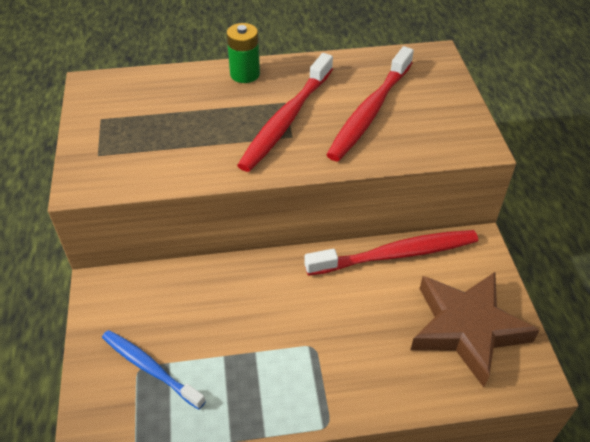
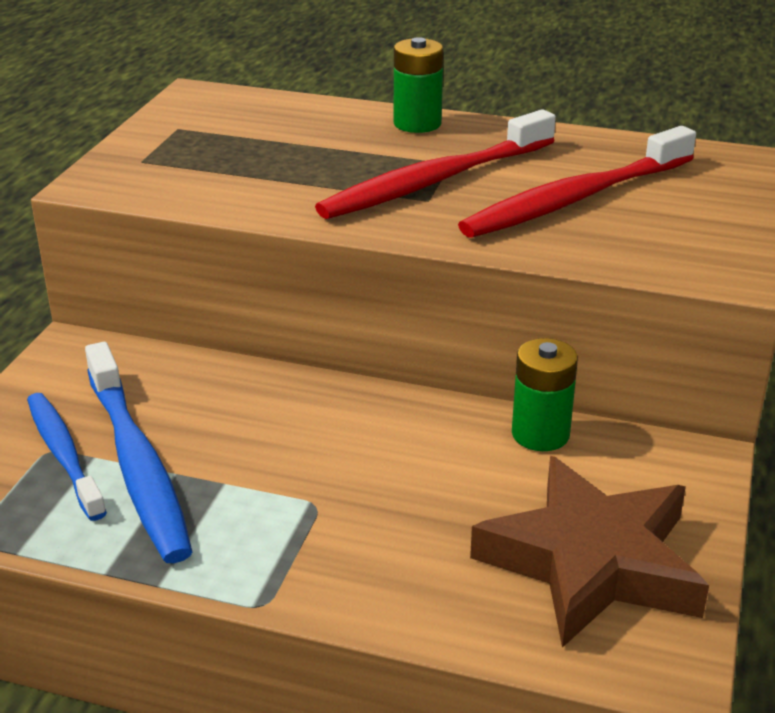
camera: 25 degrees right, 15 degrees down
red toothbrush [304,230,478,276] -> green battery [512,338,578,451]
none -> blue toothbrush [85,342,192,563]

